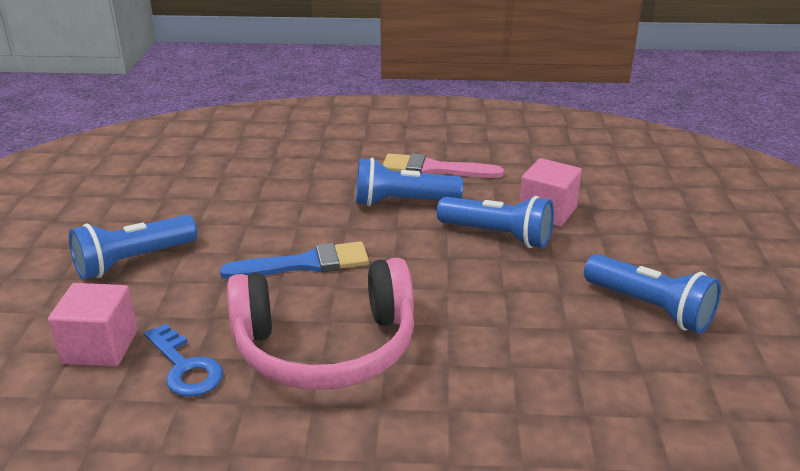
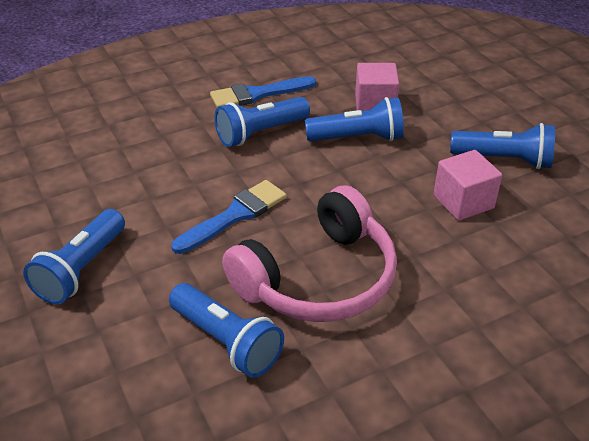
camera: 30 degrees left, 10 degrees up
pink cube [48,283,138,367] -> pink cube moved to [433,150,502,221]
blue key [144,324,223,397] -> blue flashlight [169,283,284,378]
pink brush [383,154,504,178] -> blue brush [210,76,316,107]

